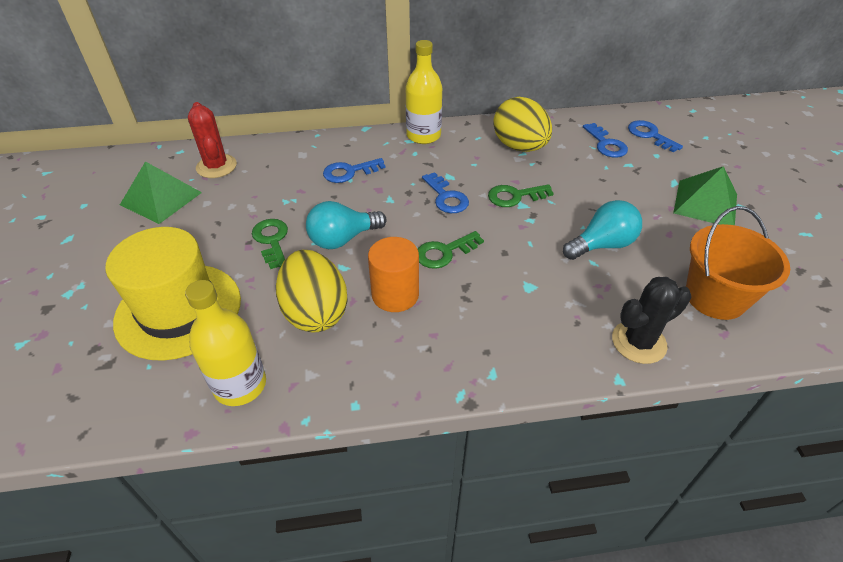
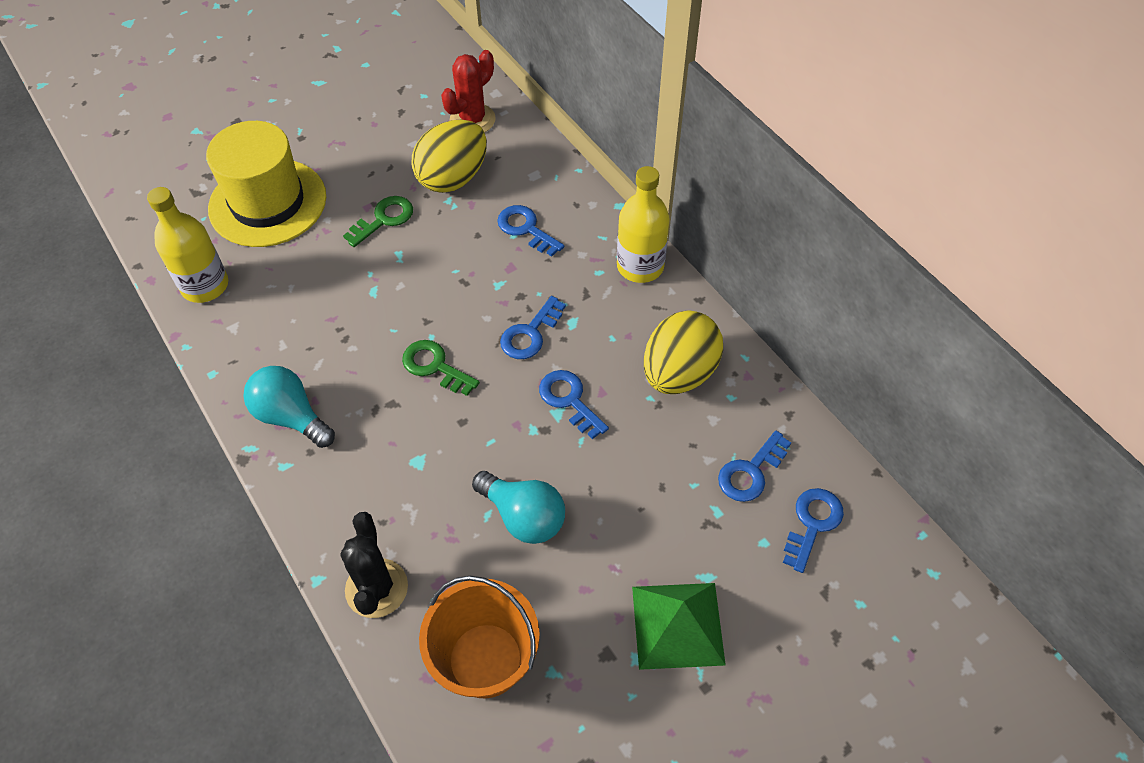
camera: 65 degrees right, 10 degrees up
green pyramid [120,161,202,224] -> none
yellow egg [276,250,348,333] -> yellow egg moved to [412,119,487,193]
turquoise light bulb [306,201,387,249] -> turquoise light bulb moved to [243,366,335,448]
orange cylinder [368,237,419,312] -> none
green key [488,184,554,207] -> blue key [539,370,609,439]
black cactus [612,277,692,364] -> black cactus turned 45 degrees clockwise [340,512,408,618]

